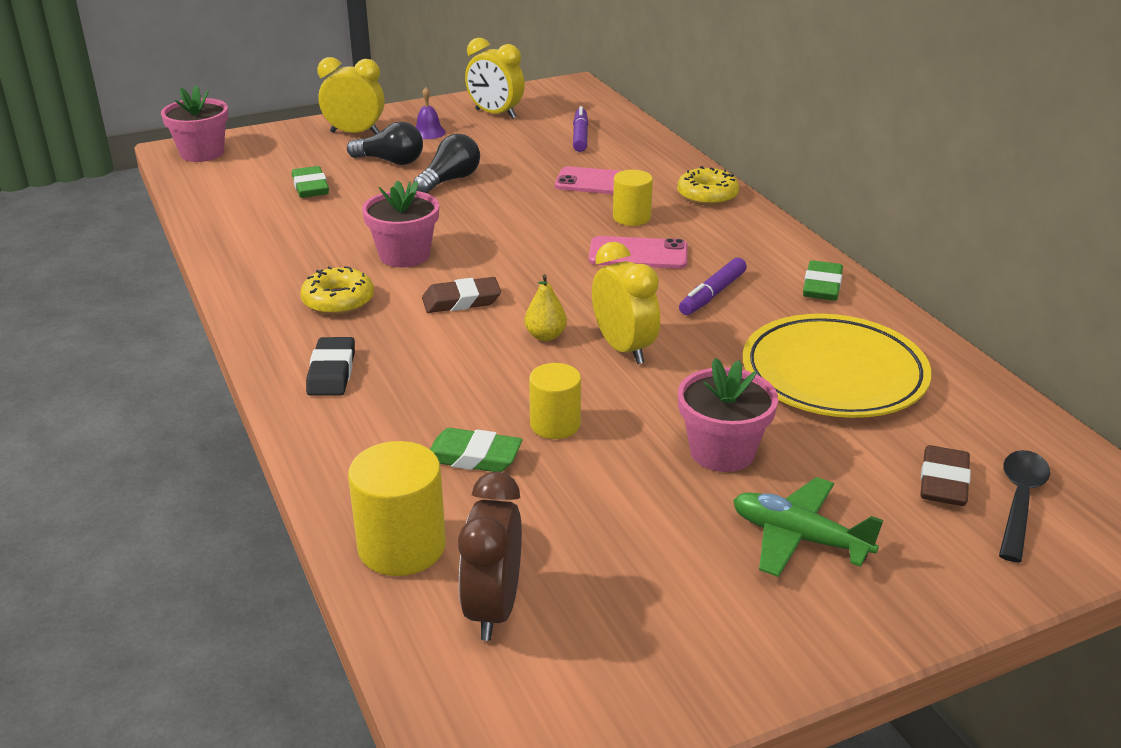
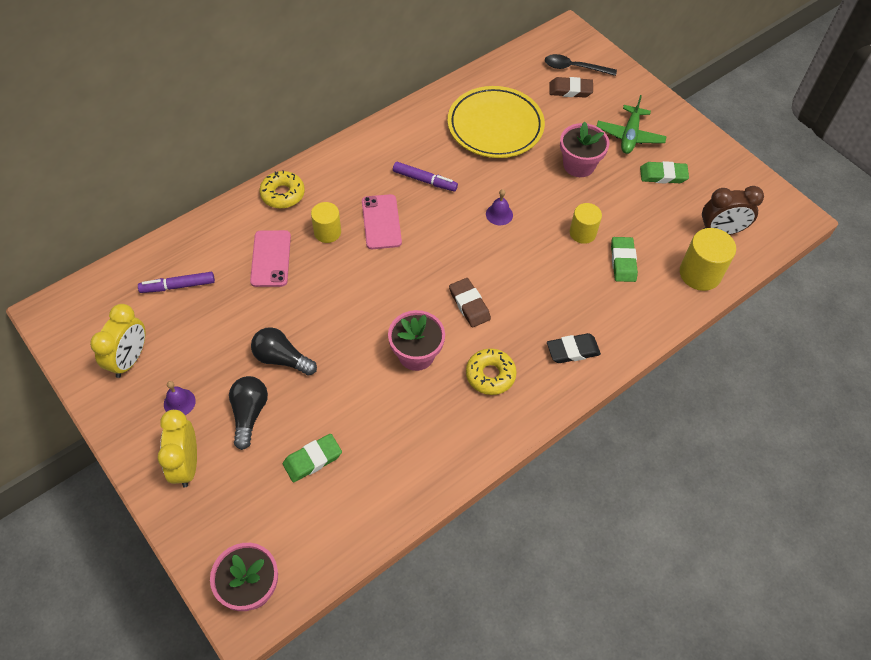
camera: 105 degrees left, 25 degrees up
yellow pear [524,274,567,341] -> none
yellow clock [592,242,660,364] -> purple bell [486,189,513,225]
green eraser [803,260,843,301] -> green eraser moved to [640,161,689,184]

